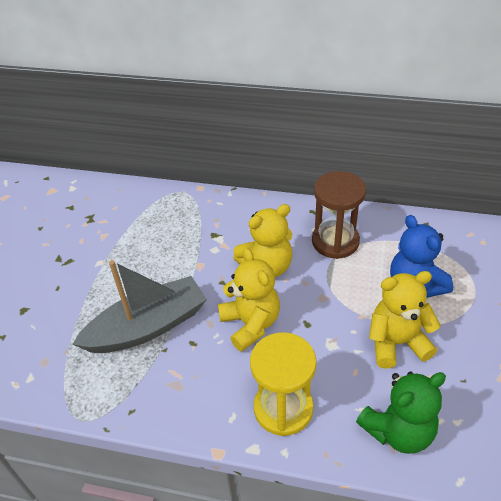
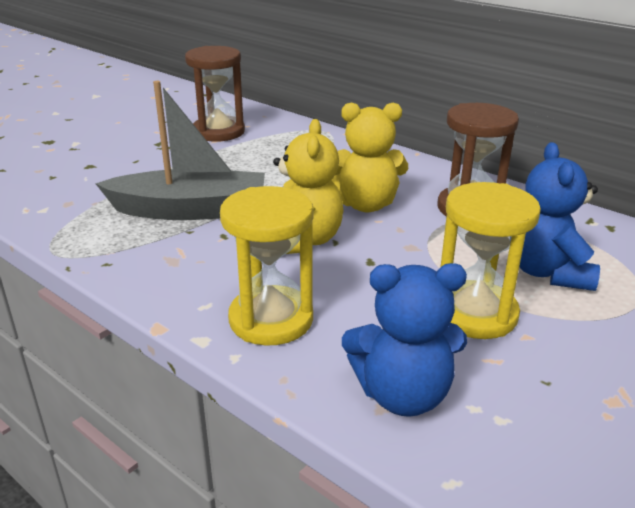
camera: 25 degrees right, 15 degrees down
green teddy bear [356,372,446,454] -> blue teddy bear [342,263,467,417]
yellow teddy bear [369,271,441,369] -> yellow hourglass [440,182,541,339]
none -> brown hourglass [185,46,245,142]

